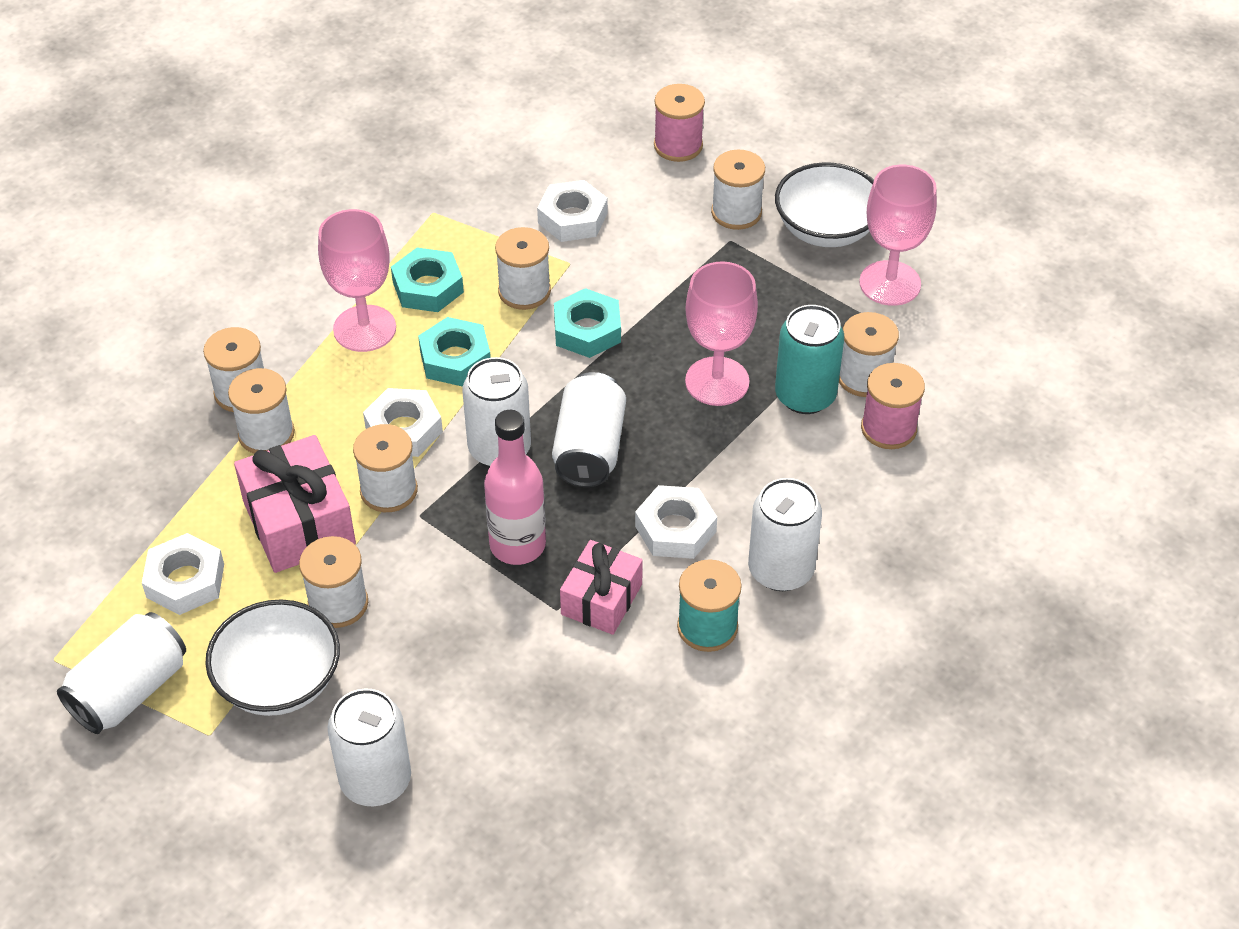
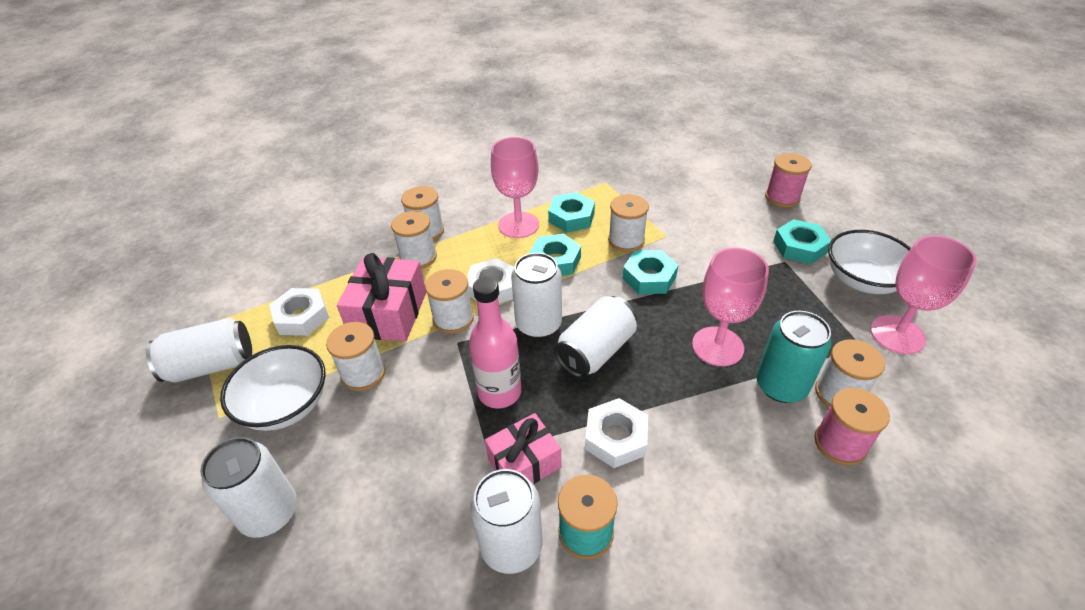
camera: 35 degrees right, 5 degrees down
white nut [537,180,608,242] -> none
white spool [711,150,765,230] -> turquoise nut [773,219,831,264]
white can [748,478,822,591] -> white can moved to [470,469,543,574]

